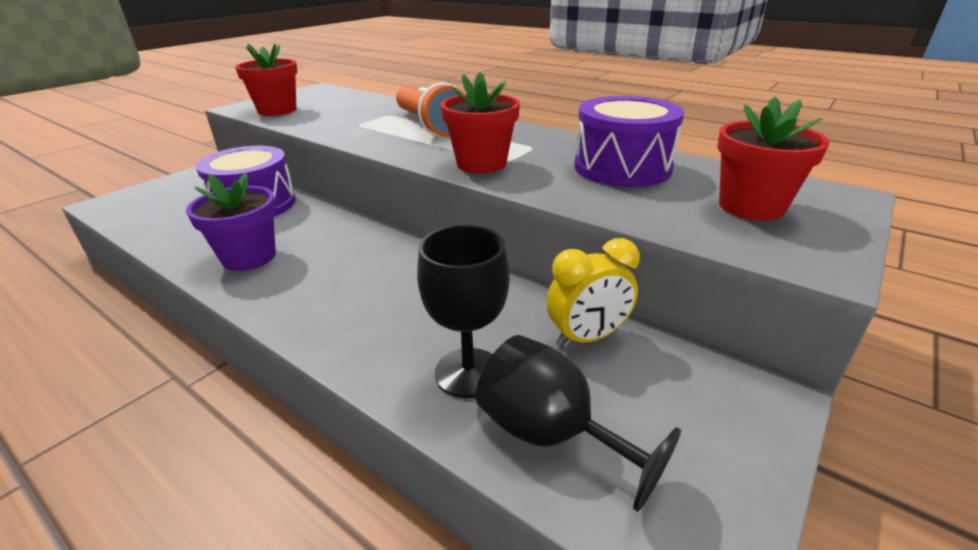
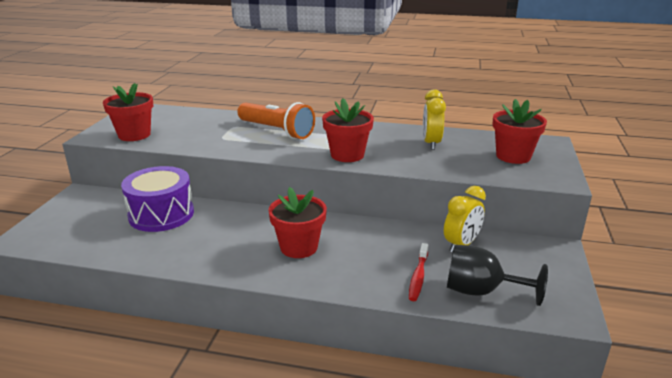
camera: 25 degrees left, 5 degrees down
purple flower pot [186,173,276,271] -> none
black goblet [417,225,510,398] -> red toothbrush [409,243,428,301]
purple drum [574,96,684,187] -> yellow clock [423,89,446,150]
none -> red flower pot [268,187,327,258]

